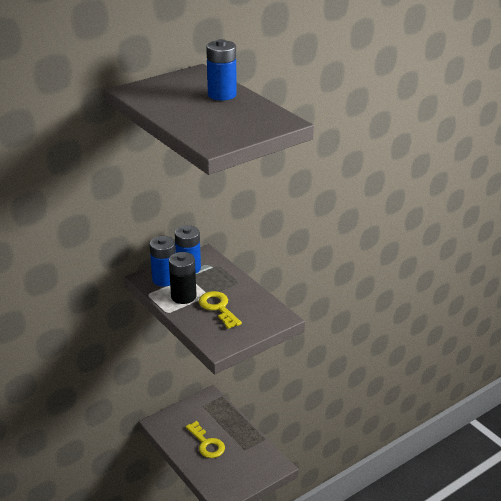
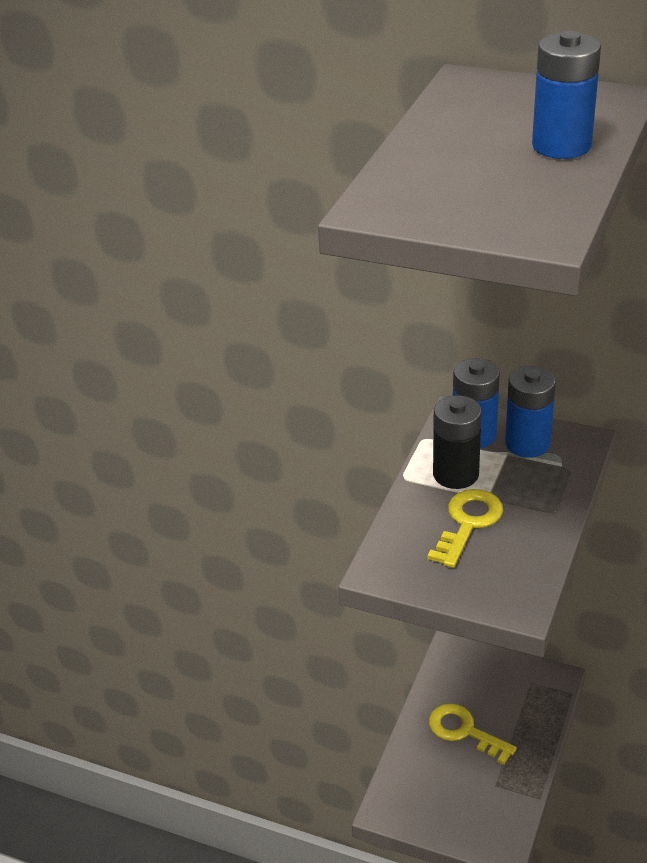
camera: 60 degrees right, 5 degrees up
yellow key [186,421,225,458] -> yellow key turned 105 degrees clockwise [429,703,517,765]

